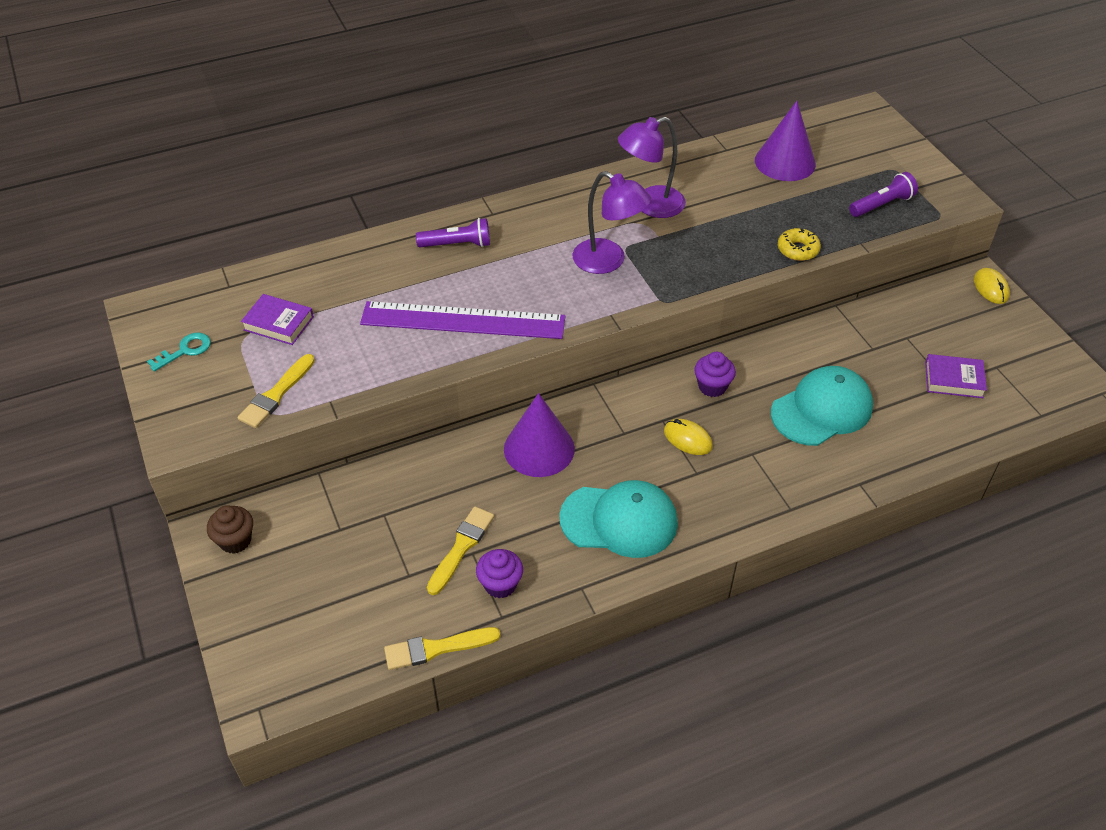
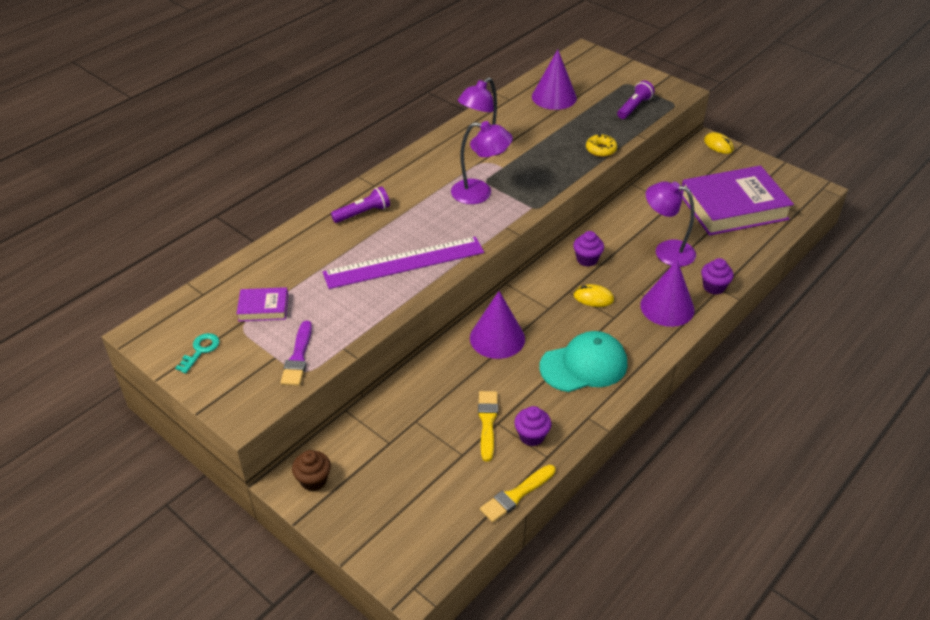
camera: 25 degrees left, 5 degrees down
yellow brush [238,354,315,428] -> purple brush [281,321,312,386]
turquoise cap [771,366,873,446] -> purple lamp [646,181,696,267]
purple book [925,354,987,398] -> purple book [681,165,794,236], size x2.25
none -> purple cone [640,260,695,327]
none -> purple cupcake [701,258,734,295]

